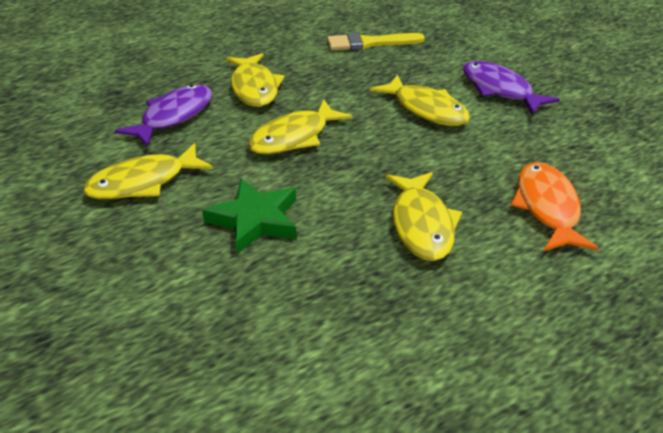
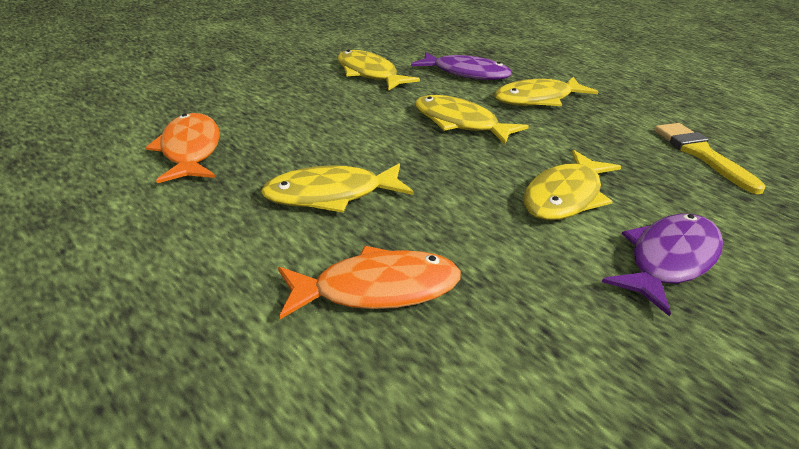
camera: 80 degrees right, 5 degrees down
green star [202,179,297,254] -> none
none -> orange fish [146,113,220,183]

